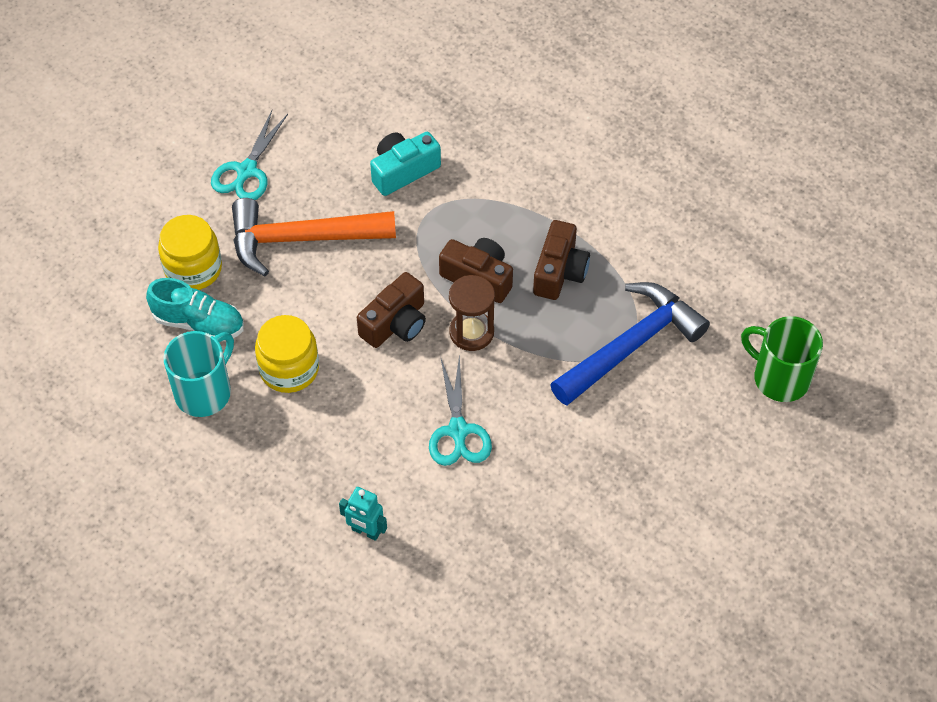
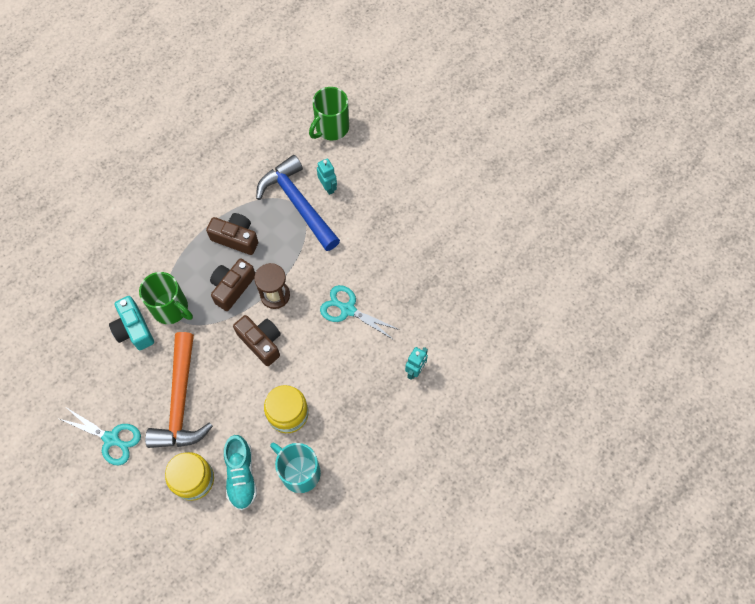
camera: 85 degrees left, 10 degrees up
turquoise shoe [146,278,244,341] -> turquoise shoe turned 150 degrees clockwise [224,435,257,510]
turquoise scissors [429,354,492,466] -> turquoise scissors turned 150 degrees counterclockwise [320,285,400,340]
none -> green mug [139,272,193,324]
none -> turquoise robot [317,158,337,195]

